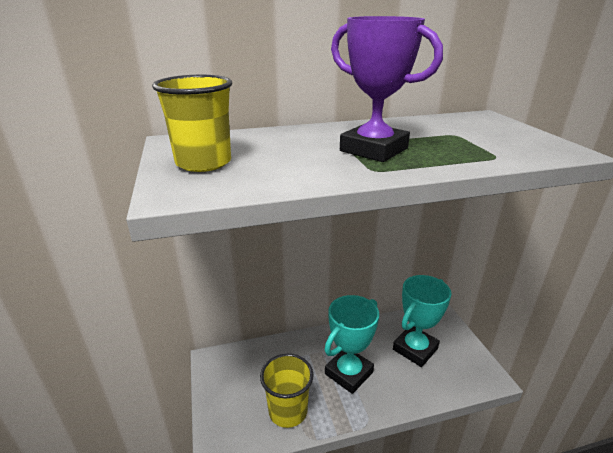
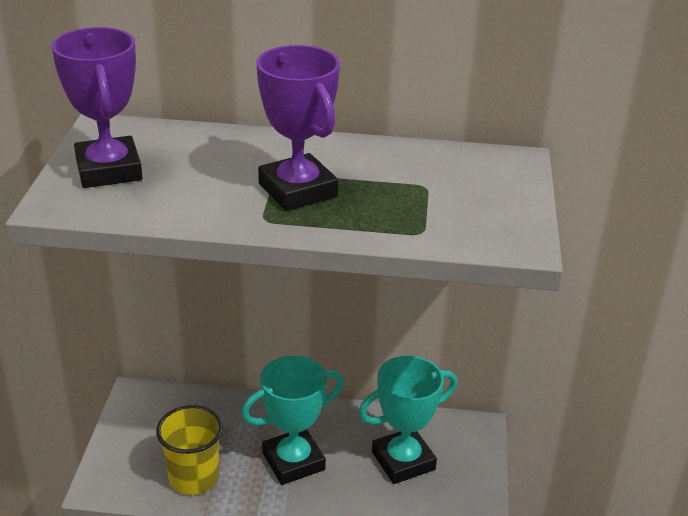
camera: 20 degrees right, 5 degrees up
yellow cup [152,75,232,172] -> purple trophy [52,27,142,188]

